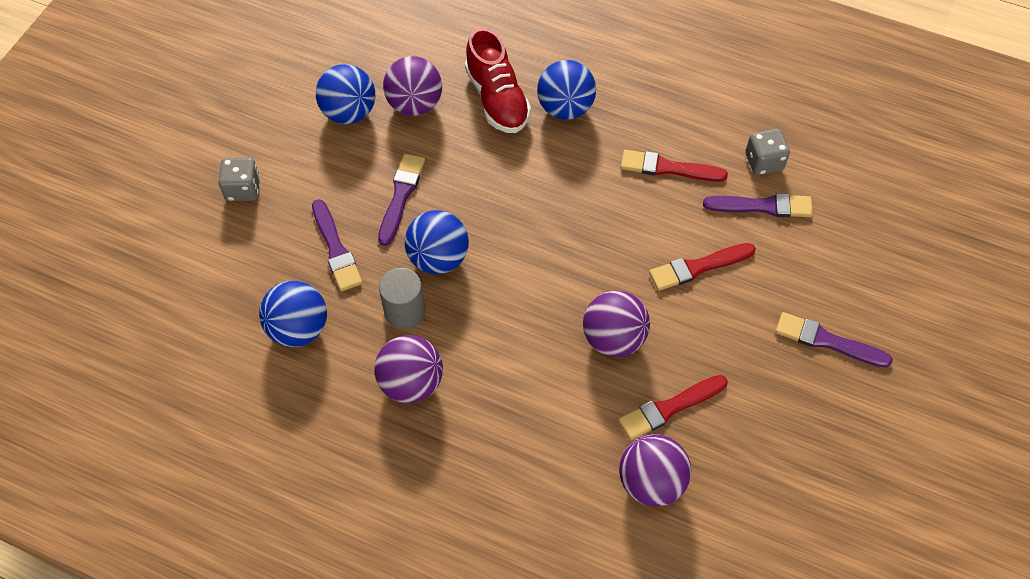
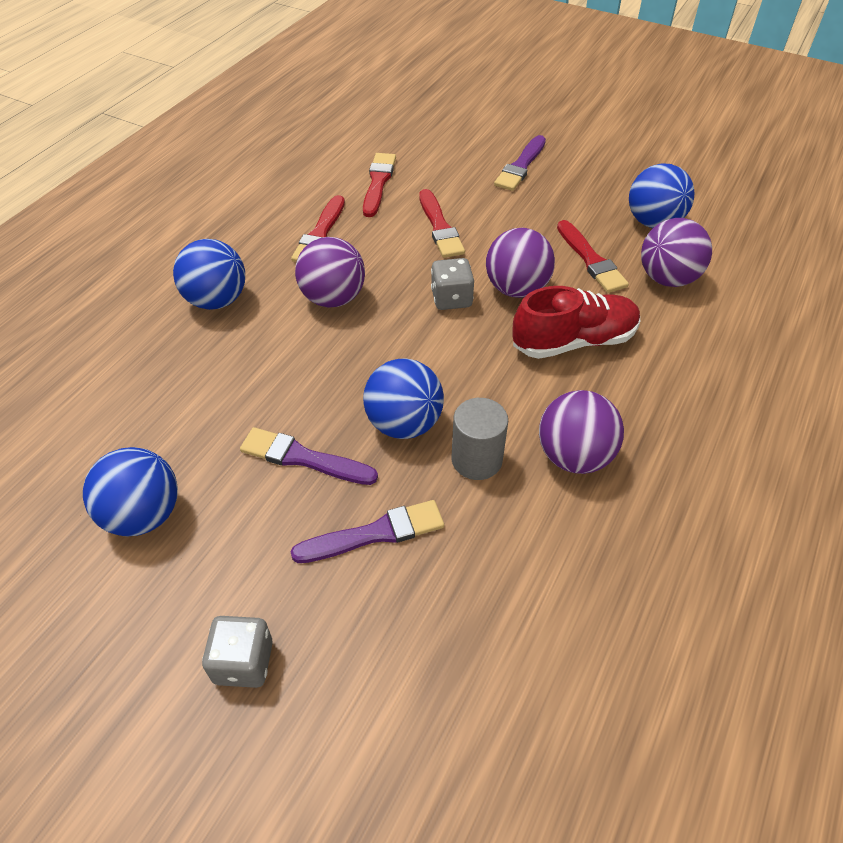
camera: 85 degrees left, 10 degrees down
blue ball [259,281,327,347] -> blue ball moved to [629,164,694,228]
purple ball [383,56,442,116] -> purple ball moved to [295,237,365,308]
red shoe [465,27,531,133] -> red shoe moved to [512,286,640,359]
purple brush [703,193,813,217] -> red brush [363,153,396,217]
grey dice [745,129,790,175] -> grey dice moved to [431,258,474,310]

